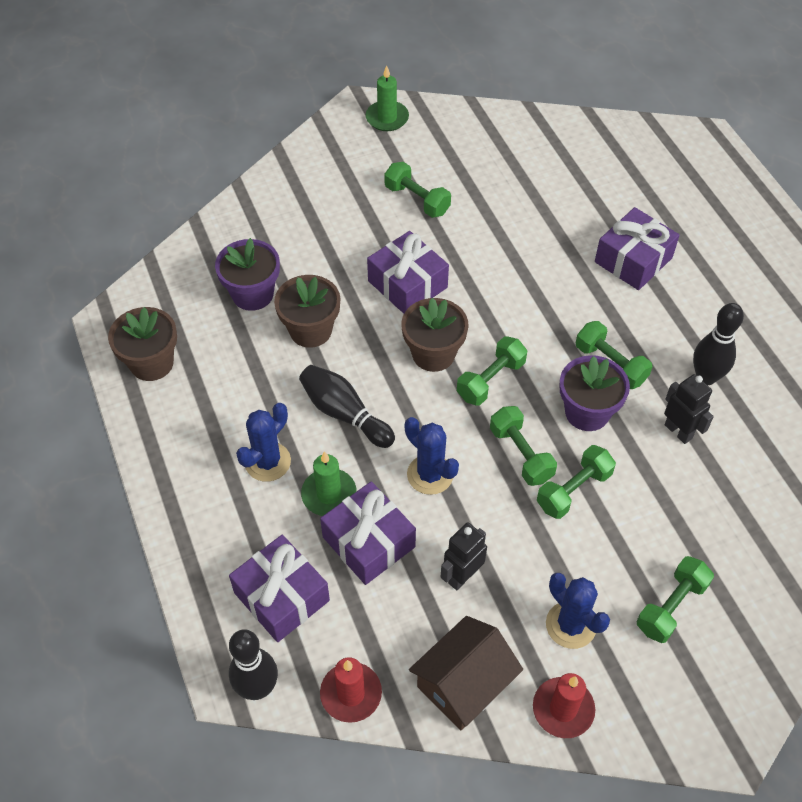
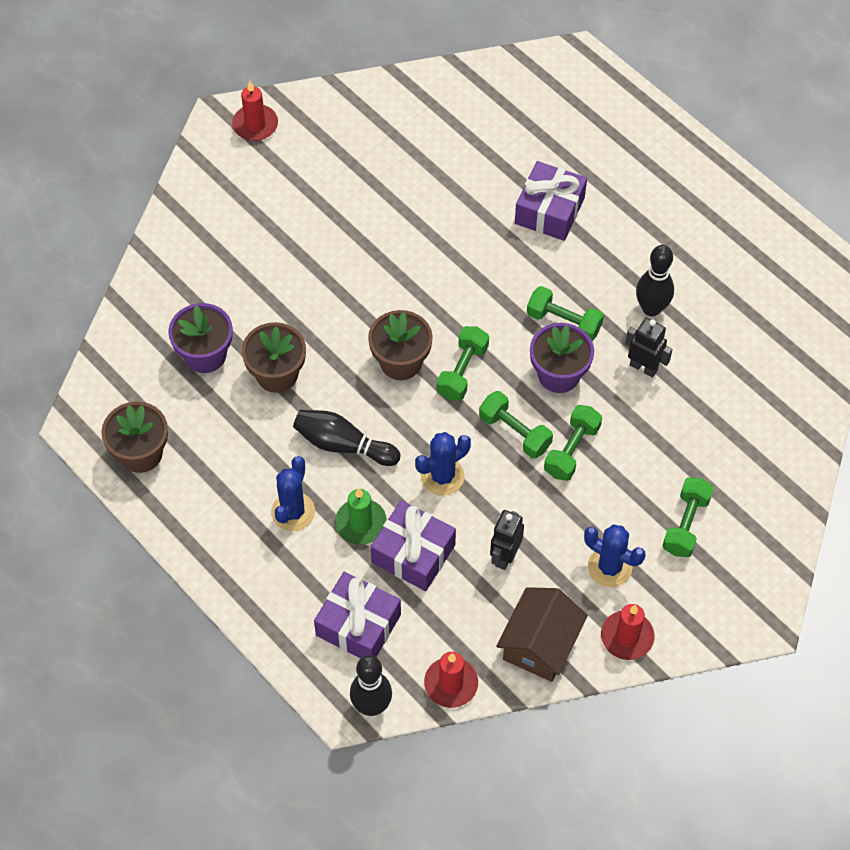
camera: 20 degrees left, 5 degrees up
green candle [366,65,409,131] -> red candle [232,81,278,141]
purple gift [367,231,449,314] -> none
green dumbbell [384,162,451,218] -> none
blue cactus [405,417,459,495] -> blue cactus turned 60 degrees counterclockwise [415,432,471,496]

